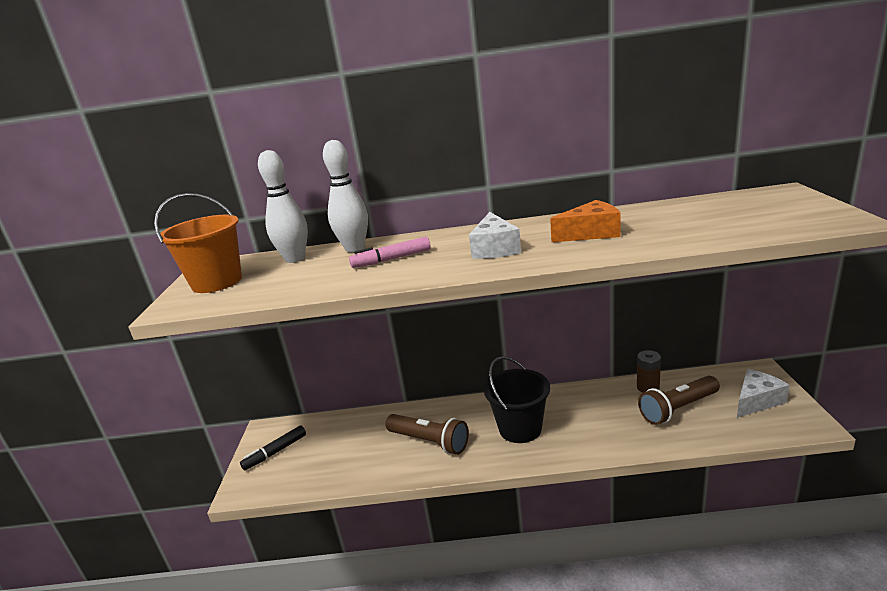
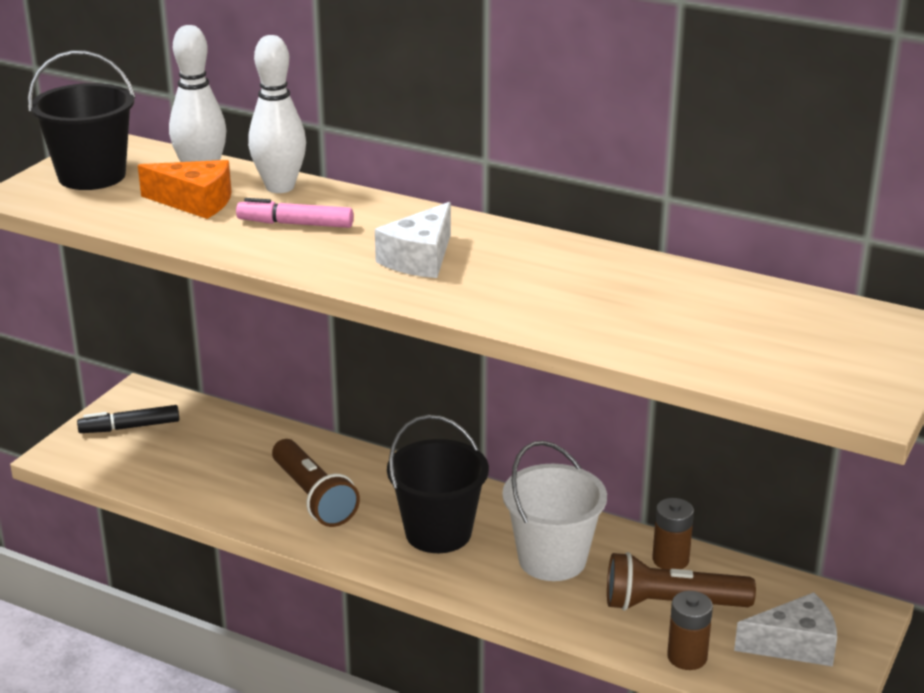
camera: 25 degrees right, 5 degrees up
orange bucket [154,193,242,293] -> black bucket [28,50,135,190]
orange cheese [550,200,621,242] -> orange cheese moved to [138,160,231,219]
none -> white bucket [502,441,607,581]
none -> brown battery [667,591,713,670]

